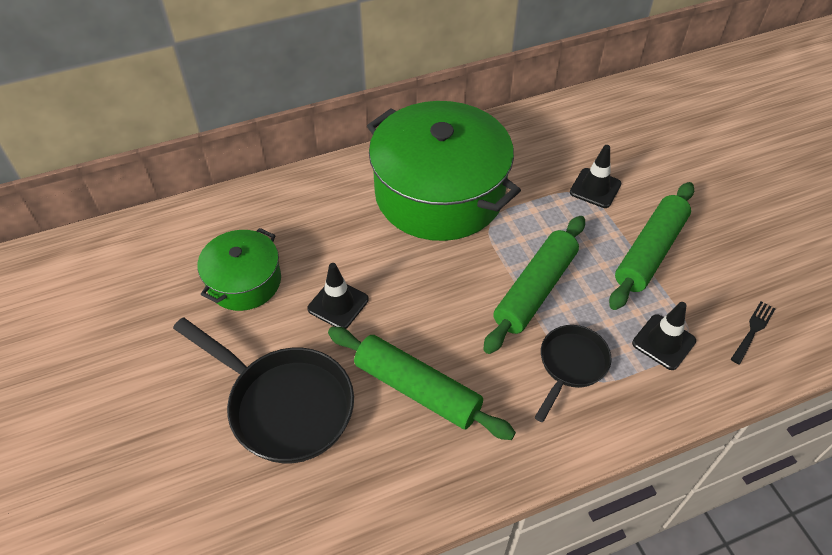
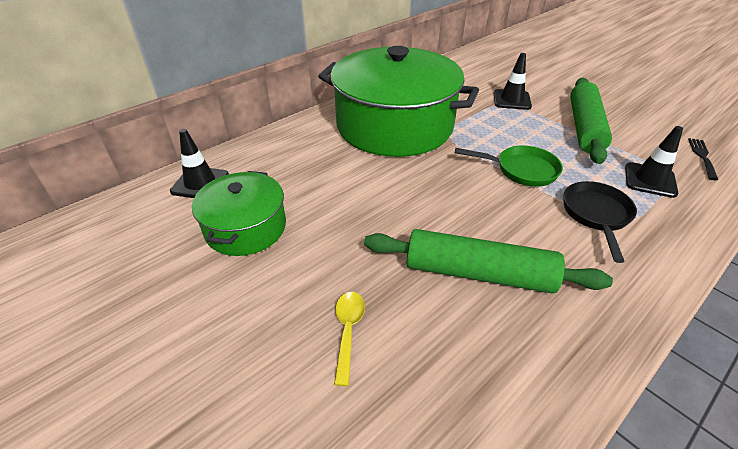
camera: 20 degrees left, 10 degrees down
black pan [173,317,354,463] -> yellow spoon [334,292,365,386]
black traffic cone [307,263,369,329] -> black traffic cone moved to [170,129,229,198]
green rolling pin [483,216,585,354] -> green pan [455,145,563,187]

